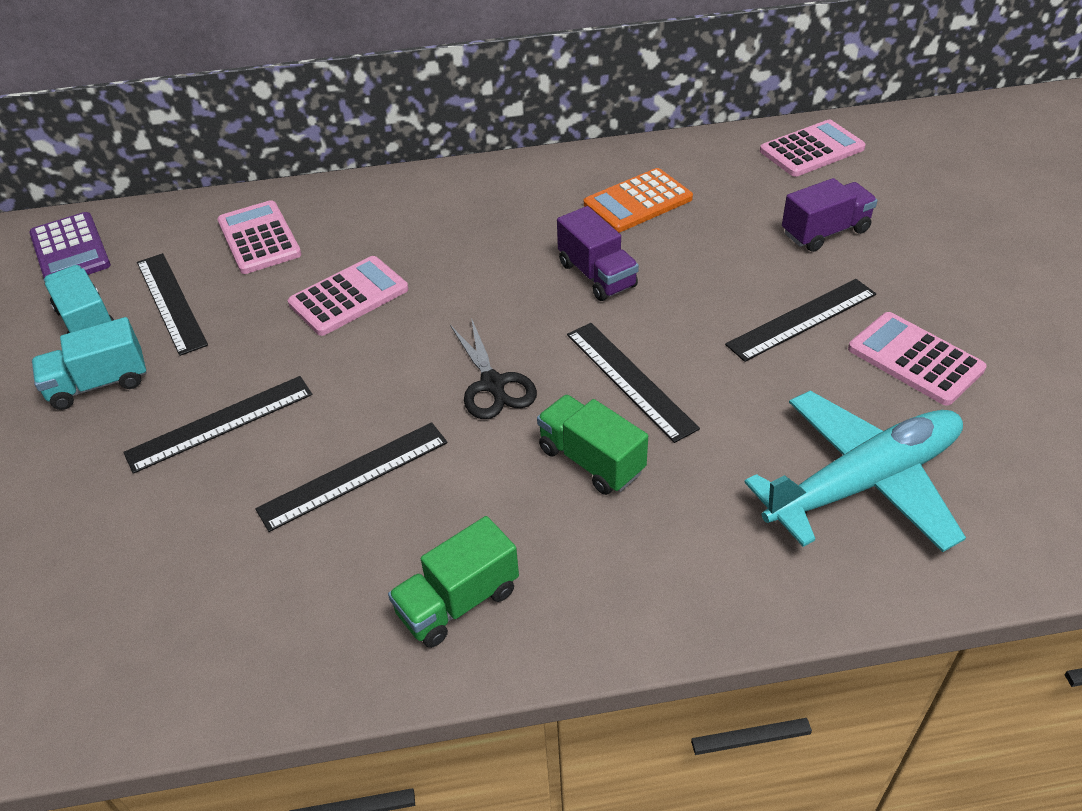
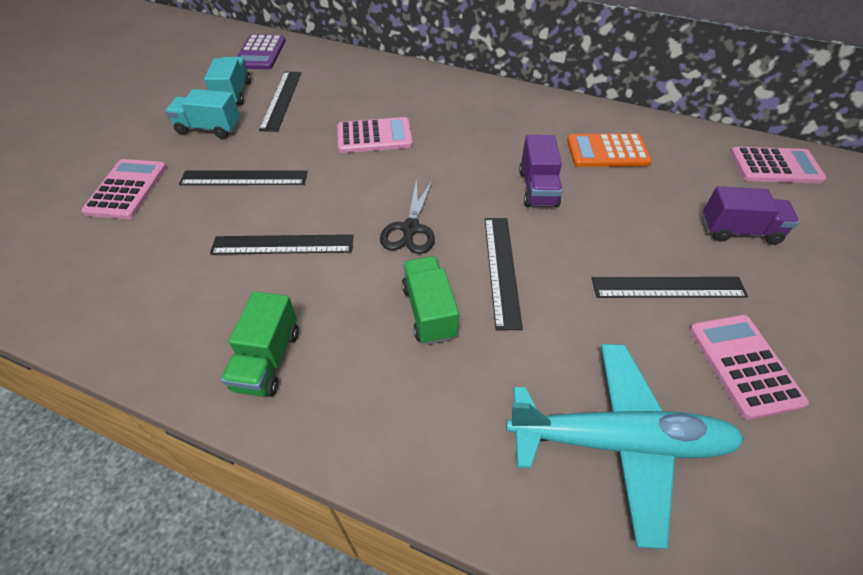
camera: 30 degrees right, 5 degrees up
pink calculator [217,200,302,274] -> pink calculator moved to [81,159,167,219]
green truck [388,516,519,648] -> green truck turned 75 degrees counterclockwise [221,291,299,397]

